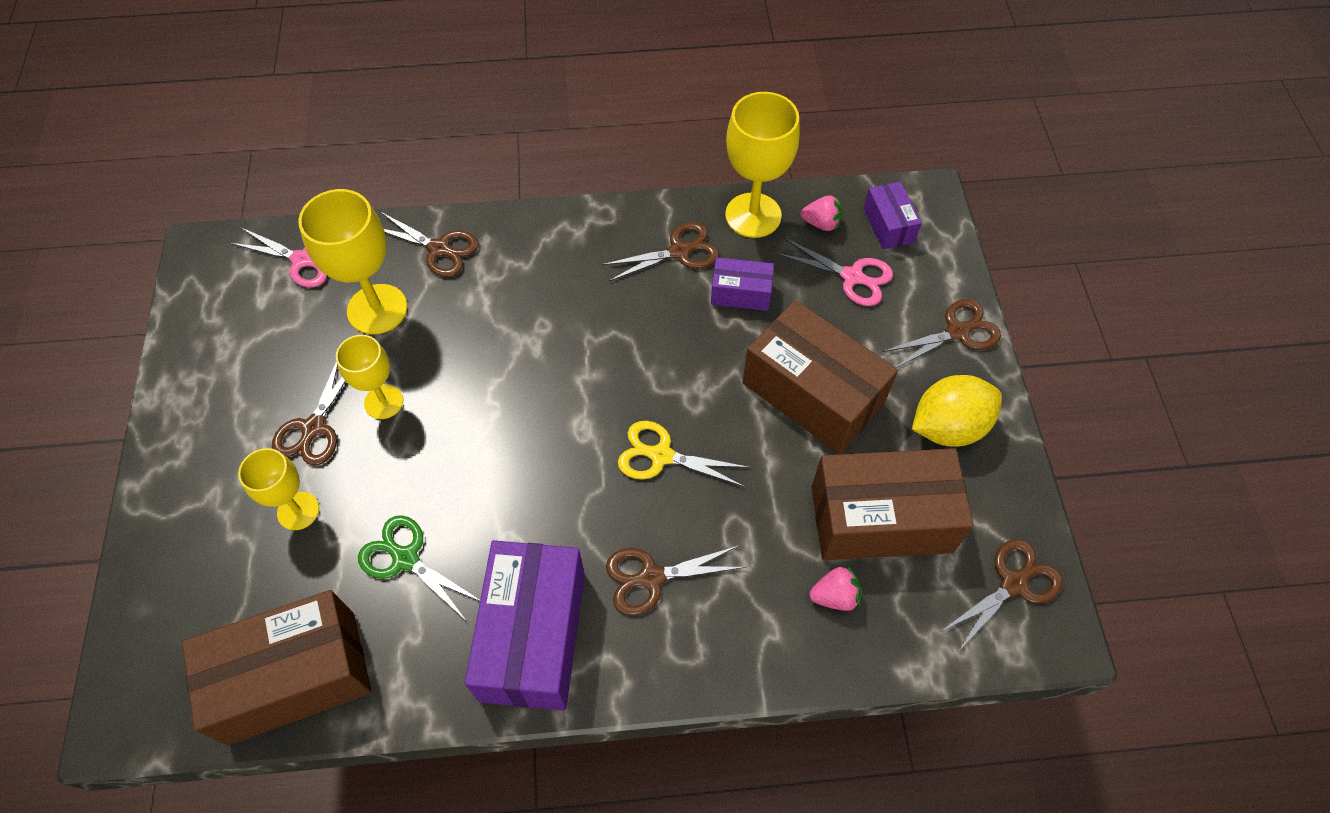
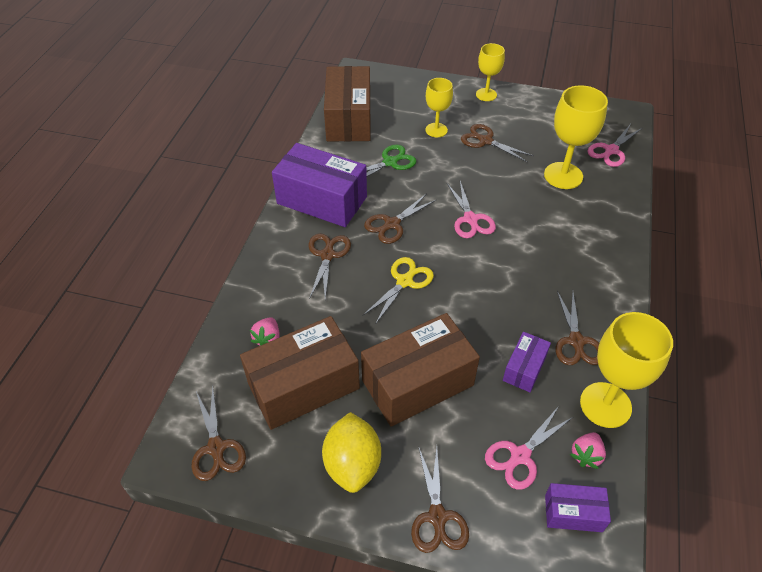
camera: 110 degrees right, 10 degrees down
yellow goblet [336,335,403,419] -> yellow goblet moved to [476,43,505,101]
brown scissors [381,212,479,277] -> brown scissors moved to [364,193,436,244]
brown box [812,448,974,560] -> brown box turned 45 degrees clockwise [240,316,360,430]
none -> pink scissors [447,181,496,238]

